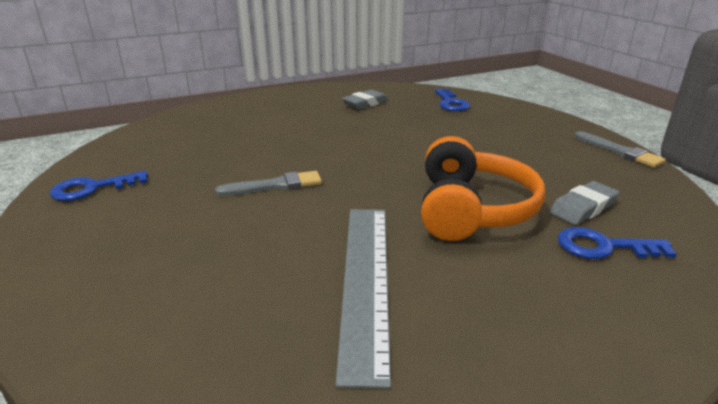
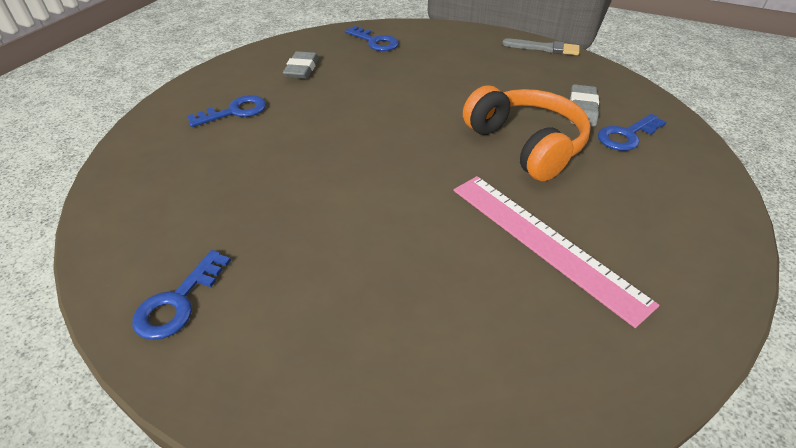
camera: 40 degrees left, 15 degrees up
grey brush [215,171,322,196] -> none
grey ruler [335,209,391,389] -> pink ruler [453,176,660,328]
none -> blue key [187,95,266,127]

